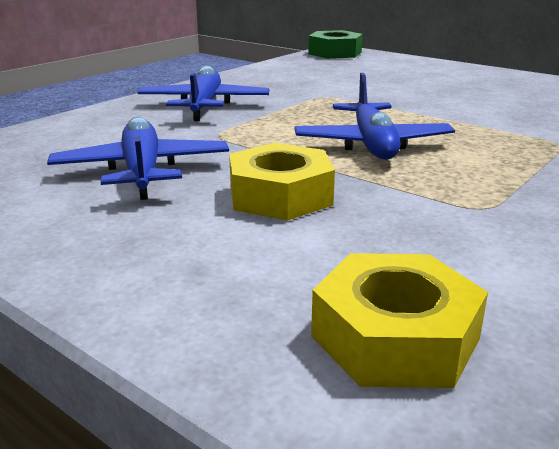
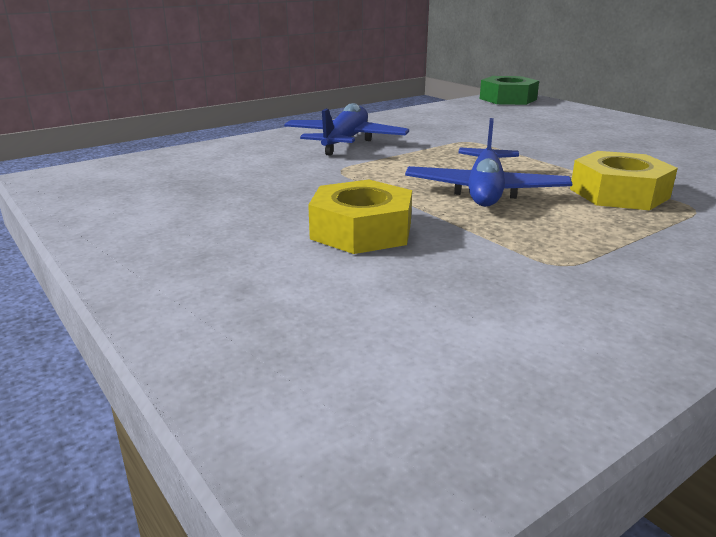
camera: 15 degrees right, 0 degrees up
blue plane [47,116,229,200] -> none
yellow nut [311,253,488,388] -> yellow nut moved to [570,151,678,210]

